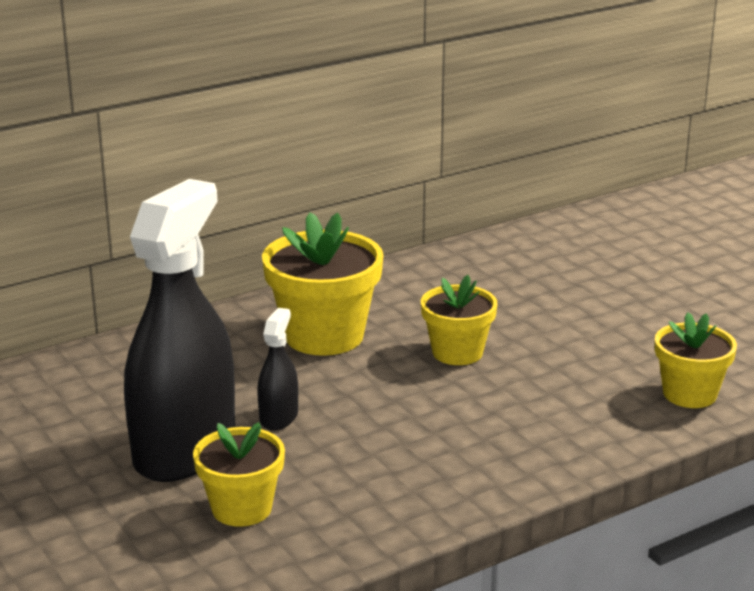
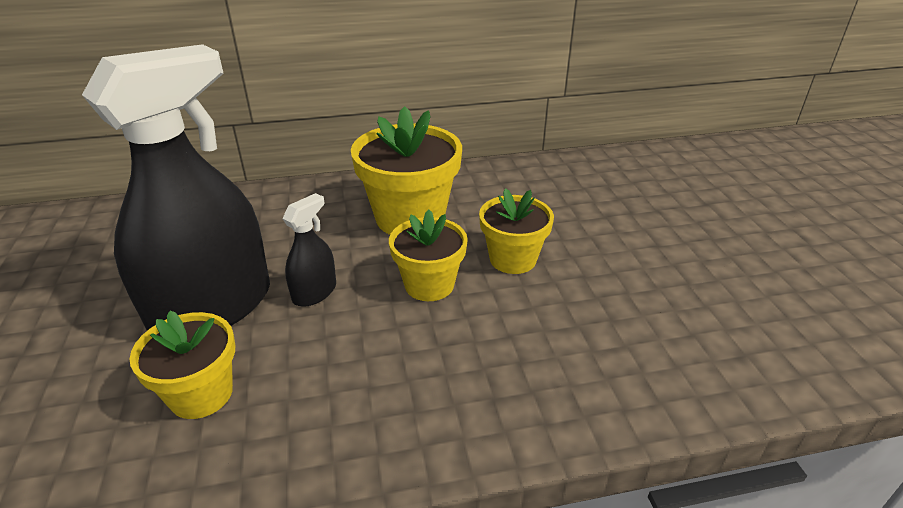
camera: 20 degrees right, 10 degrees up
yellow flower pot [655,312,737,408] -> yellow flower pot moved to [389,210,468,301]

